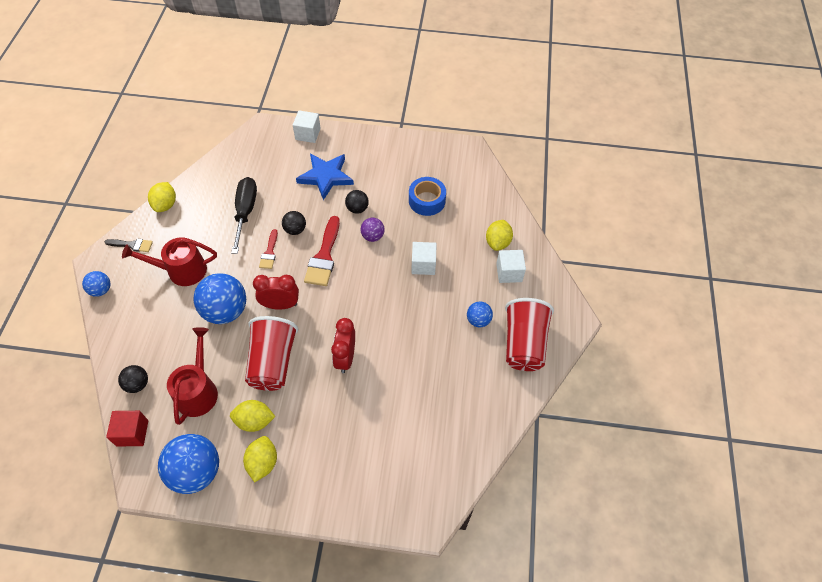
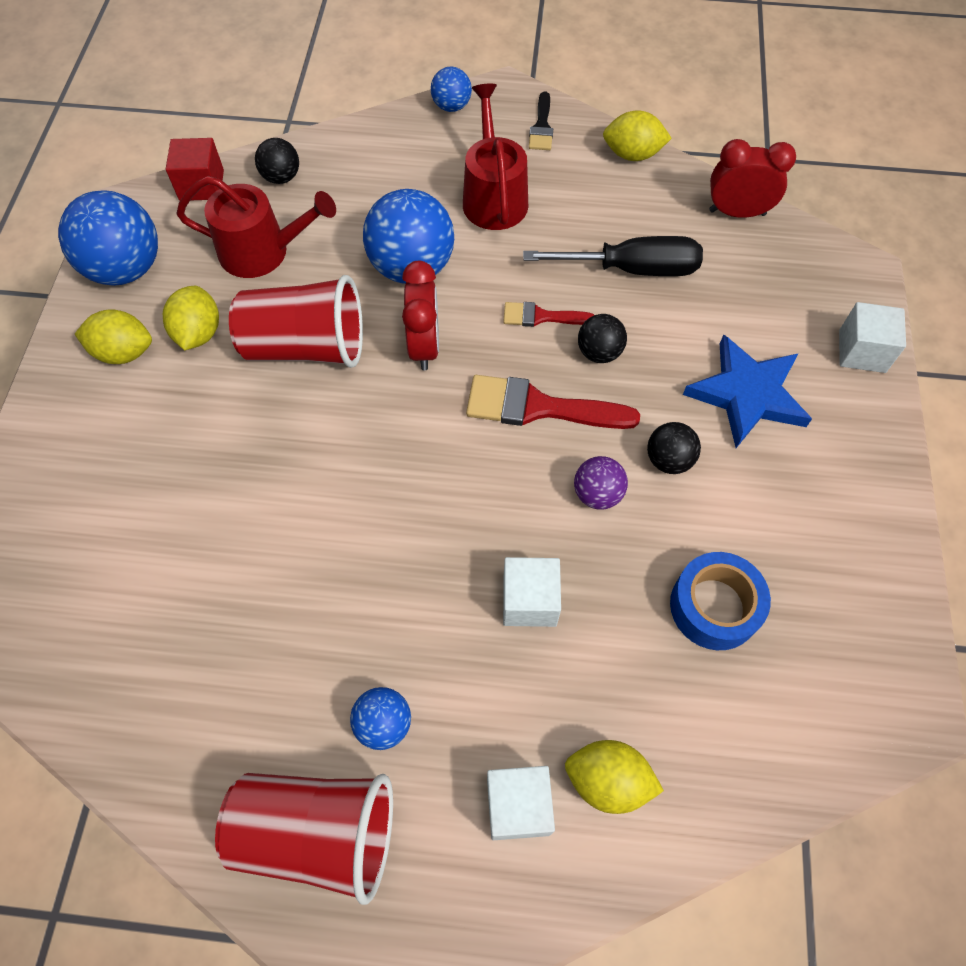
camera: 90 degrees right, 5 degrees up
red clock [331,318,355,373] -> red clock moved to [709,139,796,218]

